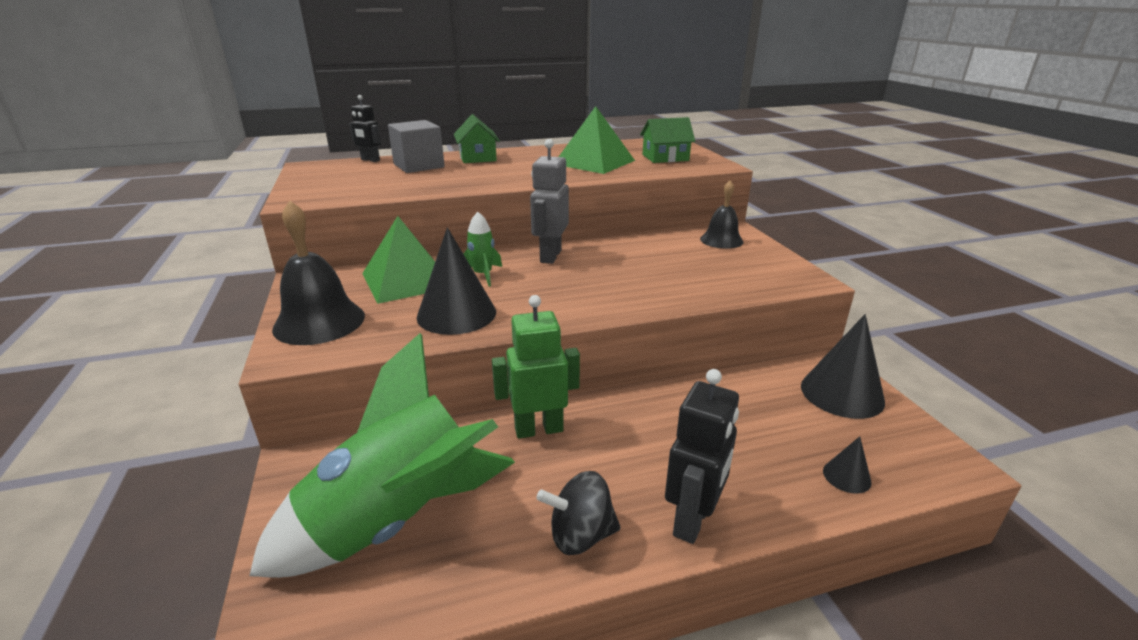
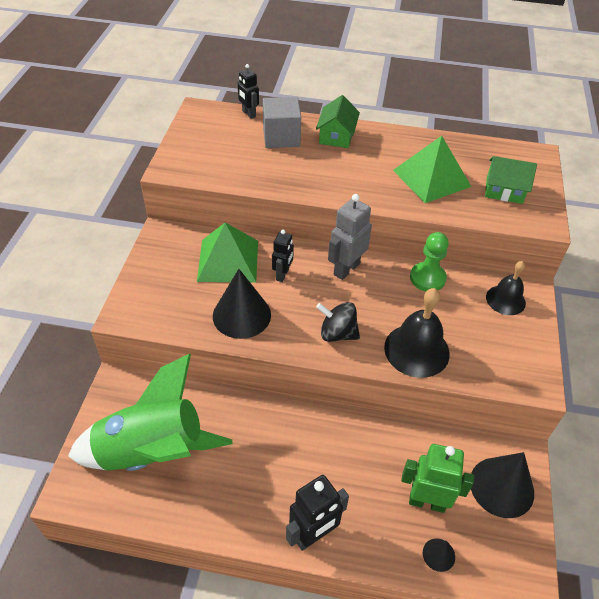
camera: 25 degrees right, 20 degrees up
black bell [272,200,365,345] -> black bell moved to [384,288,450,378]
green rocket [464,212,502,287] -> black robot [272,230,294,282]
green robot [492,295,580,439] -> green robot moved to [401,444,474,513]
black spinning top [537,471,621,555] -> black spinning top moved to [316,302,360,342]
none -> green pawn [410,232,449,291]

